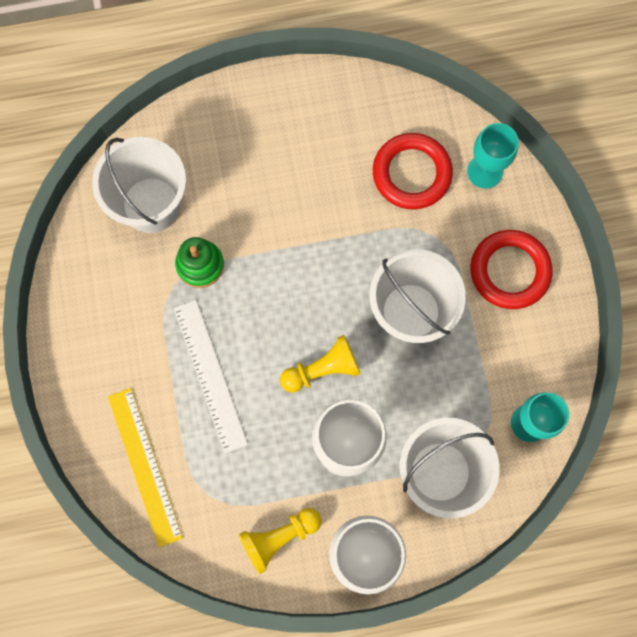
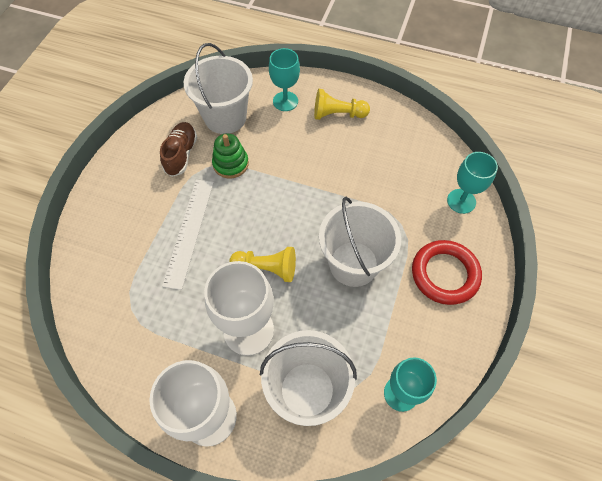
camera: 30 degrees right, 15 degrees down
yellow ruler [108,388,183,548] -> none
yellow pawn [239,508,322,574] -> yellow pawn moved to [314,89,370,120]
red ring [373,133,453,209] -> none
none -> brown shoe [160,122,197,177]
none -> turquoise goblet [269,48,300,111]

